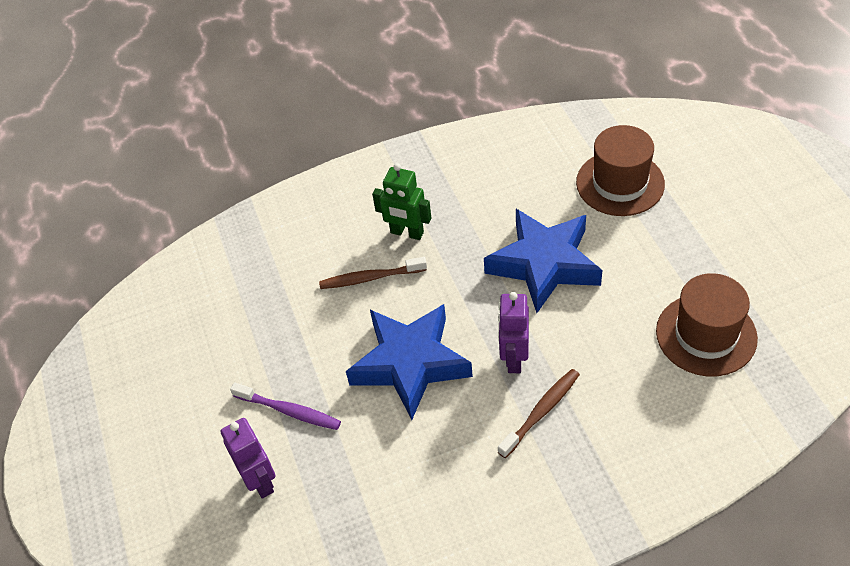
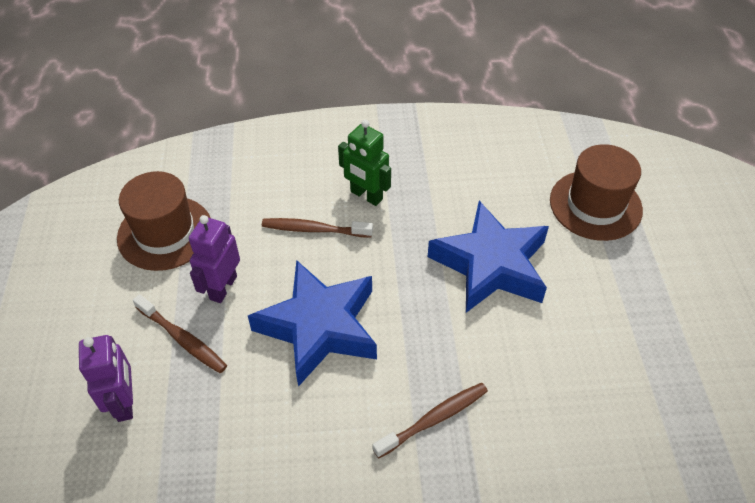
camera: 10 degrees right, 0 degrees up
purple toothbrush [230,383,341,430] -> brown toothbrush [133,294,227,373]
purple robot [498,292,529,373] -> purple robot moved to [189,215,240,303]
brown hat [656,273,758,376] -> brown hat moved to [117,171,211,271]

